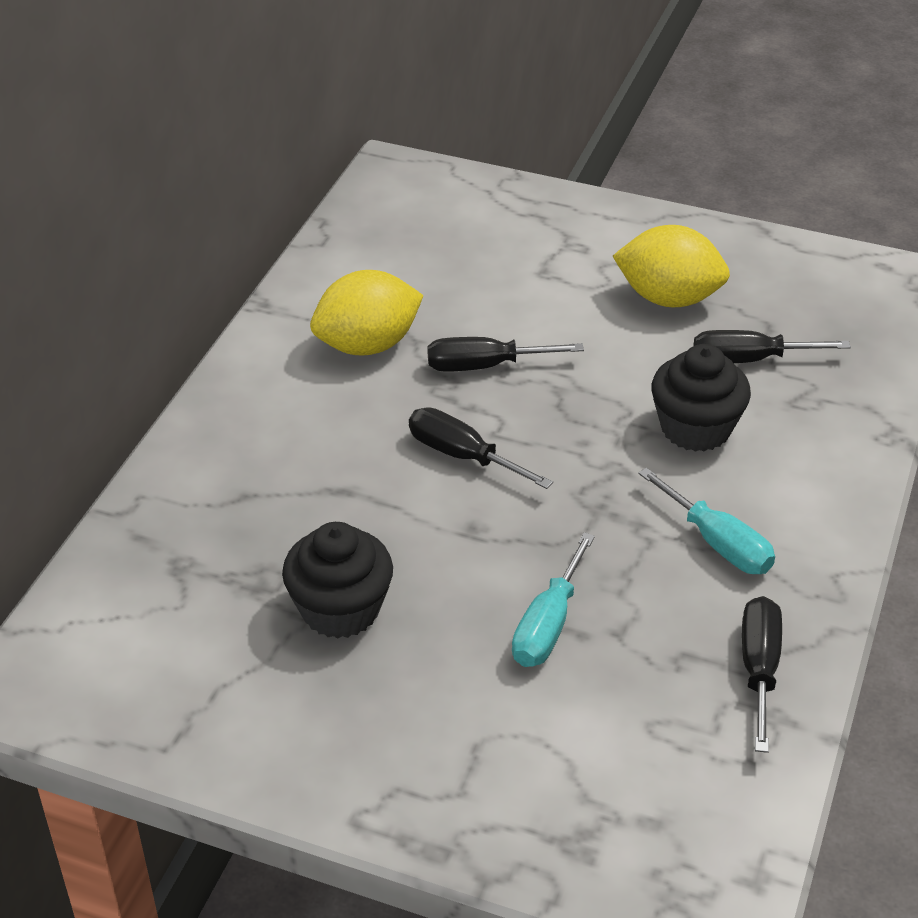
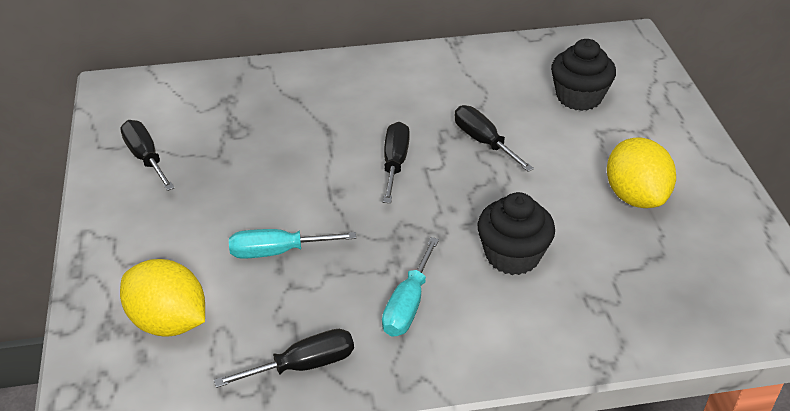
camera: 60 degrees right, 0 degrees up
black cupcake [282,522,393,639] -> black cupcake moved to [551,39,616,111]
yellow lemon [310,270,424,356] -> yellow lemon moved to [120,259,205,336]
black screwdriver [693,330,851,363] -> black screwdriver moved to [120,120,174,191]

